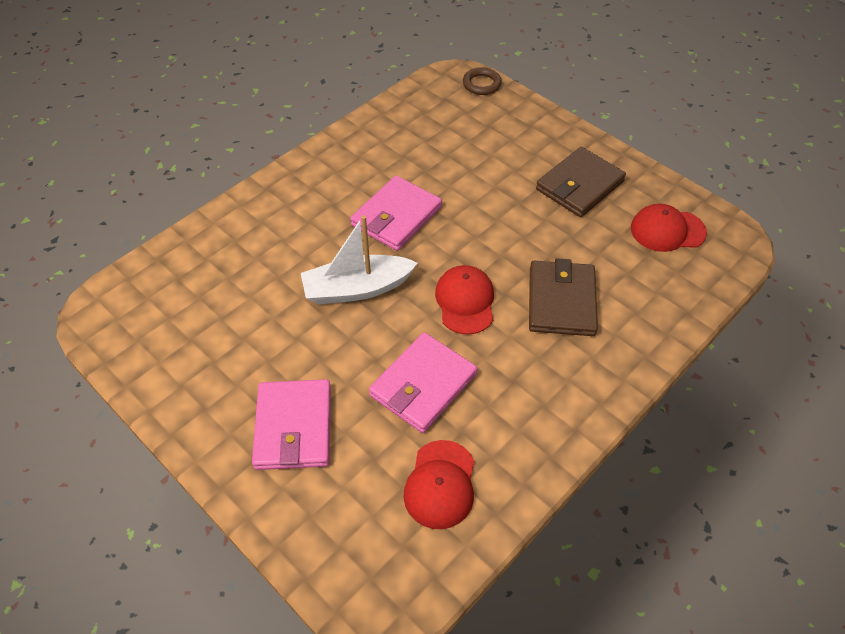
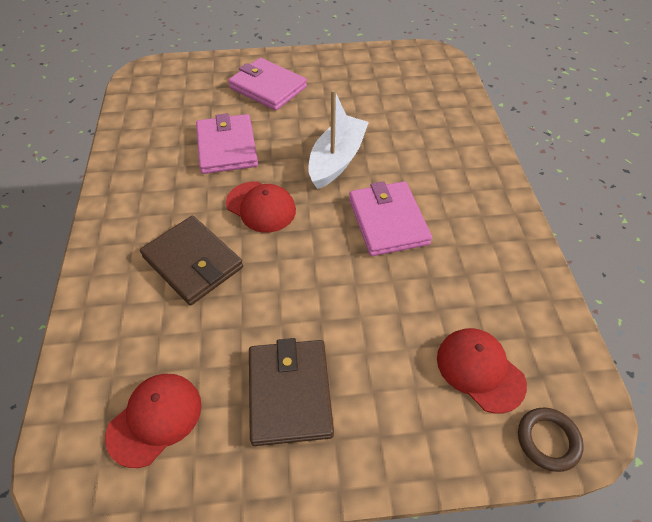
camera: 130 degrees right, 0 degrees up
red cap [403,440,474,529] -> red cap moved to [437,328,527,414]

